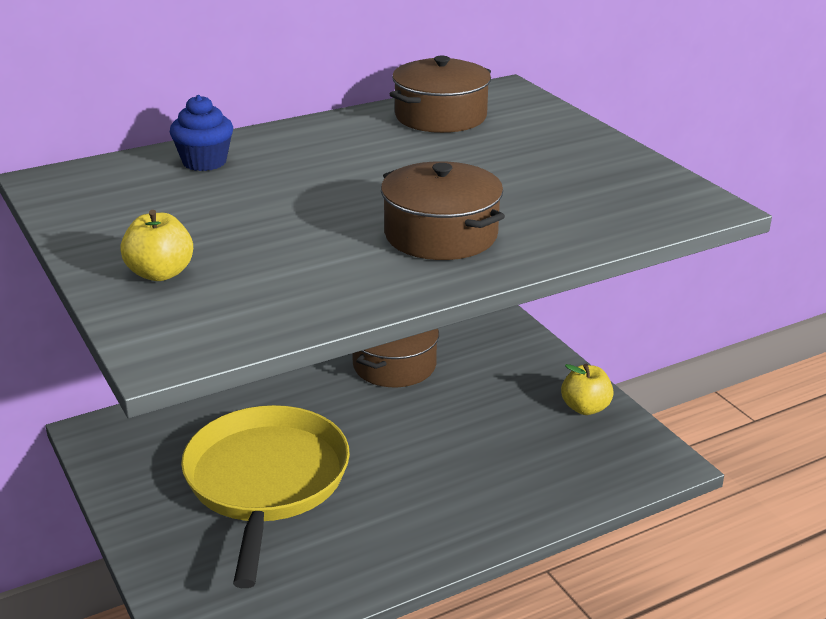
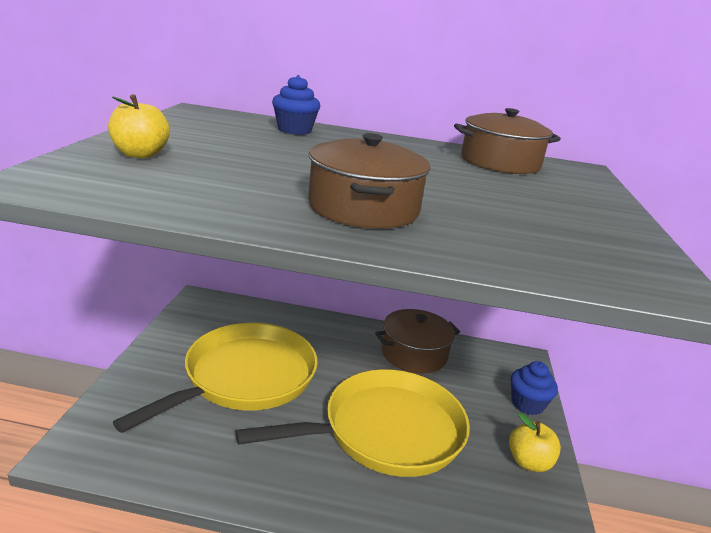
camera: 35 degrees right, 5 degrees down
none -> yellow pan [236,369,470,477]
none -> blue cupcake [511,361,558,415]

